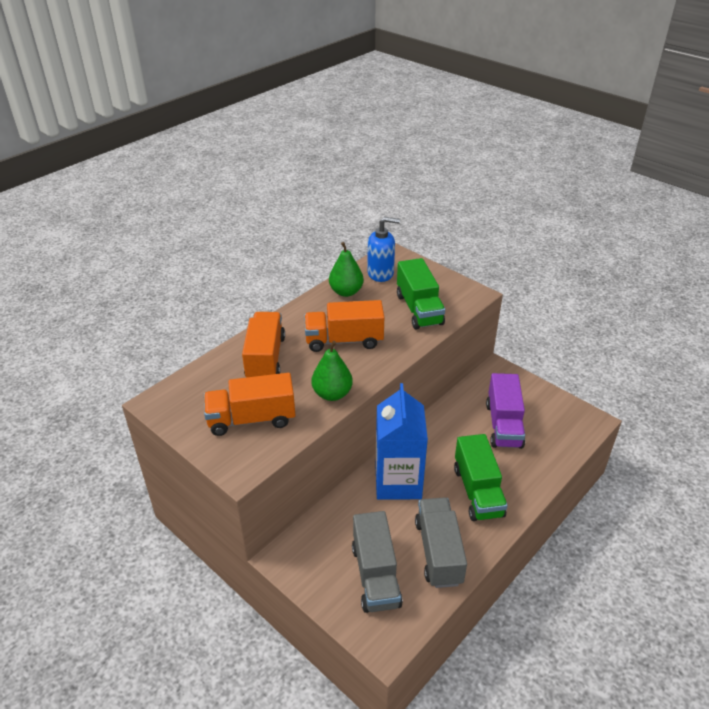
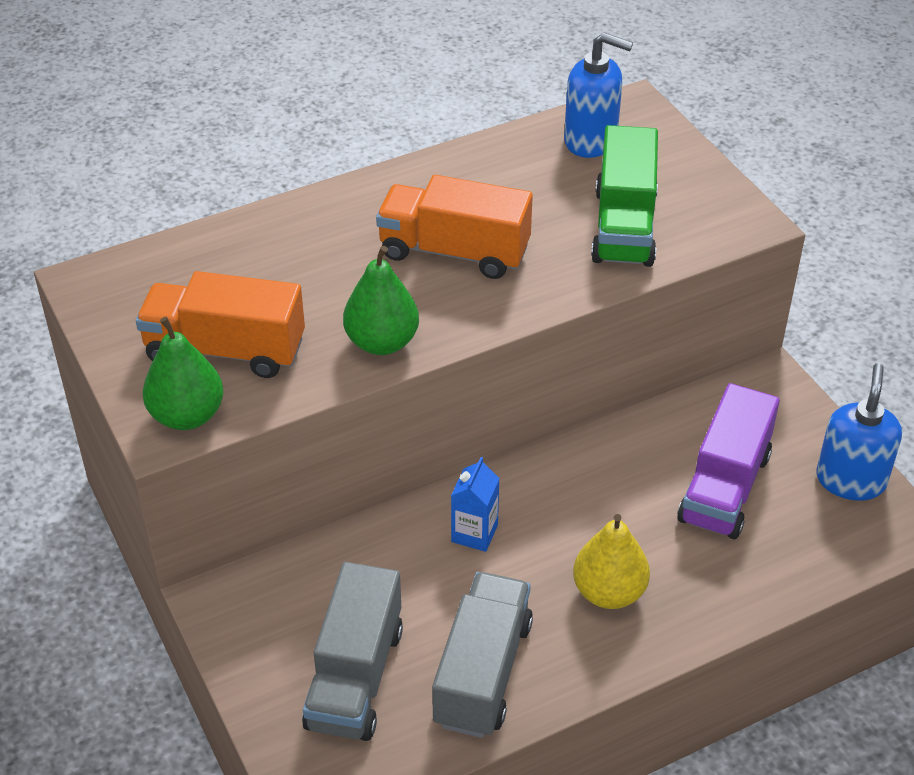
camera: 20 degrees right, 5 degrees up
orange truck [242,312,285,377] -> none
green pear [329,242,364,297] -> green pear moved to [143,317,224,430]
blue carton [375,383,428,500] -> blue carton [451,457,500,552], size x0.45
green truck [454,434,508,521] -> yellow pear [573,514,650,609]
none -> blue soap dispenser [816,363,902,500]

